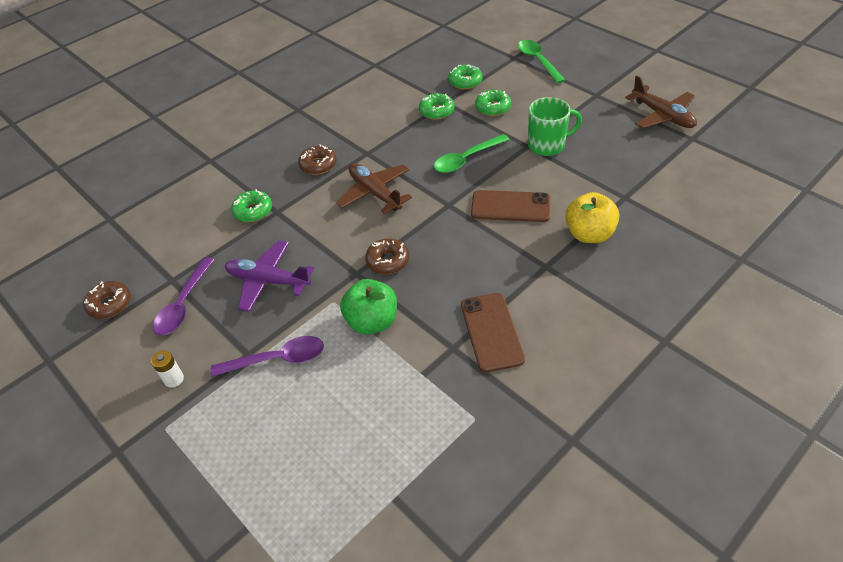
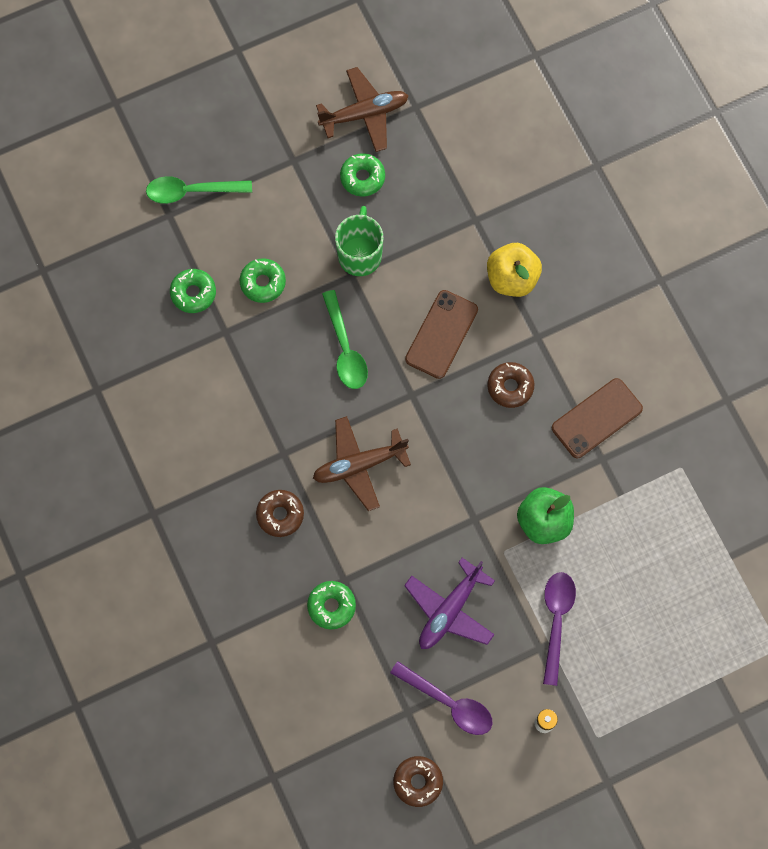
camera: 75 degrees left, 25 degrees up
brown donut [365,239,409,274] -> brown donut moved to [487,362,534,408]
green donut [419,93,454,120] -> green donut moved to [340,153,385,197]
brown phone [461,293,525,372] -> brown phone turned 45 degrees counterclockwise [552,378,643,458]

